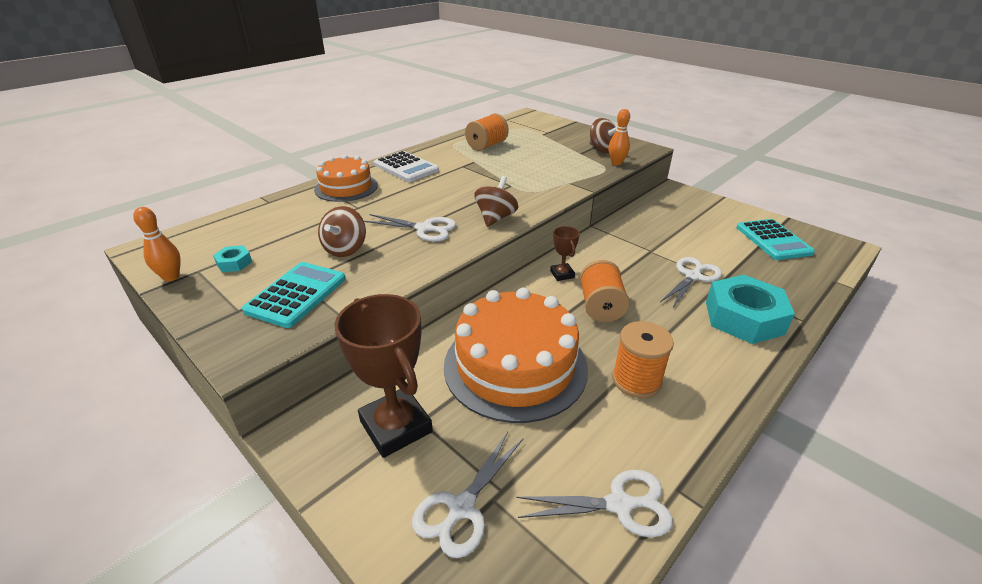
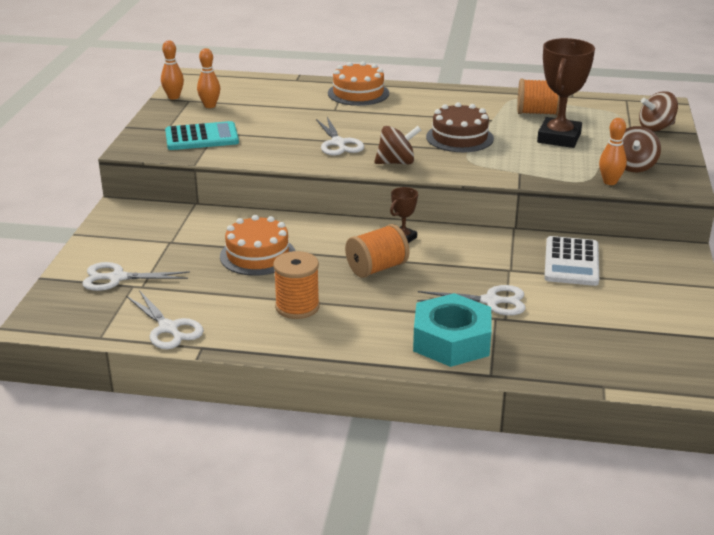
camera: 55 degrees right, 5 degrees down
turquoise nut [213,245,252,272] -> orange bowling pin [197,48,220,108]
brown spinning top [318,206,366,257] -> brown spinning top moved to [639,91,678,132]
brown trophy [335,294,433,458] -> brown trophy moved to [537,38,595,148]
white calculator [374,151,439,182] -> white calculator moved to [544,236,599,286]
orange cake [444,288,588,423] -> orange cake [220,215,295,276], size x0.61
turquoise calculator [737,219,815,260] -> none
none -> brown cake [426,102,494,152]

